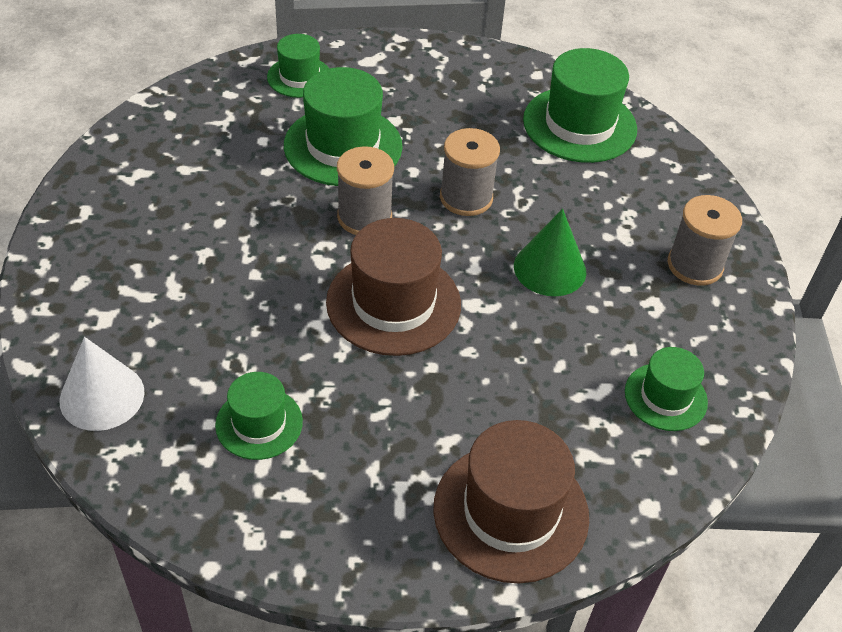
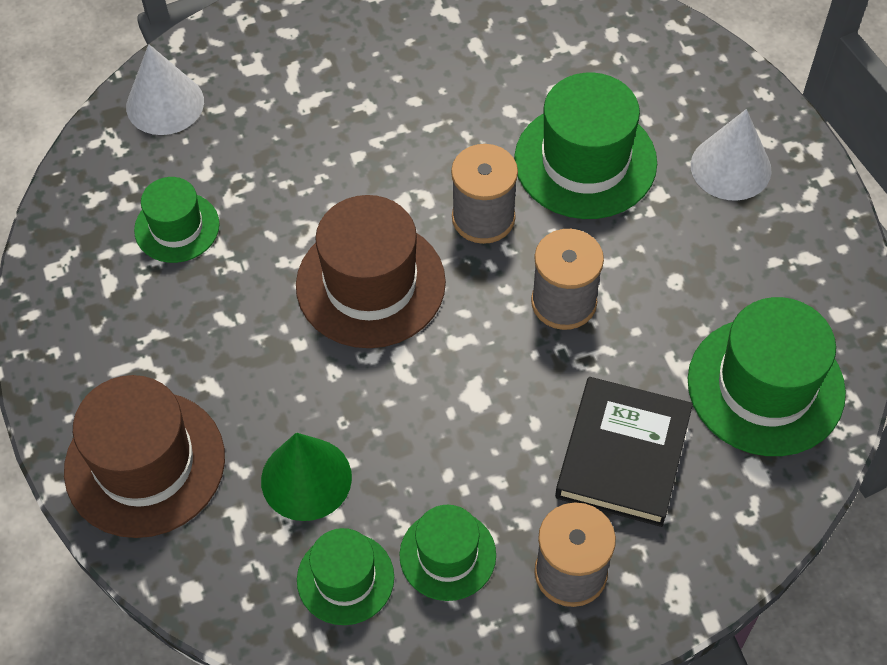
camera: 75 degrees right, 10 degrees up
green hat [267,34,329,98] -> green hat moved to [399,505,496,601]
green cone [514,209,586,296] -> green cone moved to [261,432,352,521]
none -> black book [555,377,693,527]
none -> white cone [691,109,772,201]

